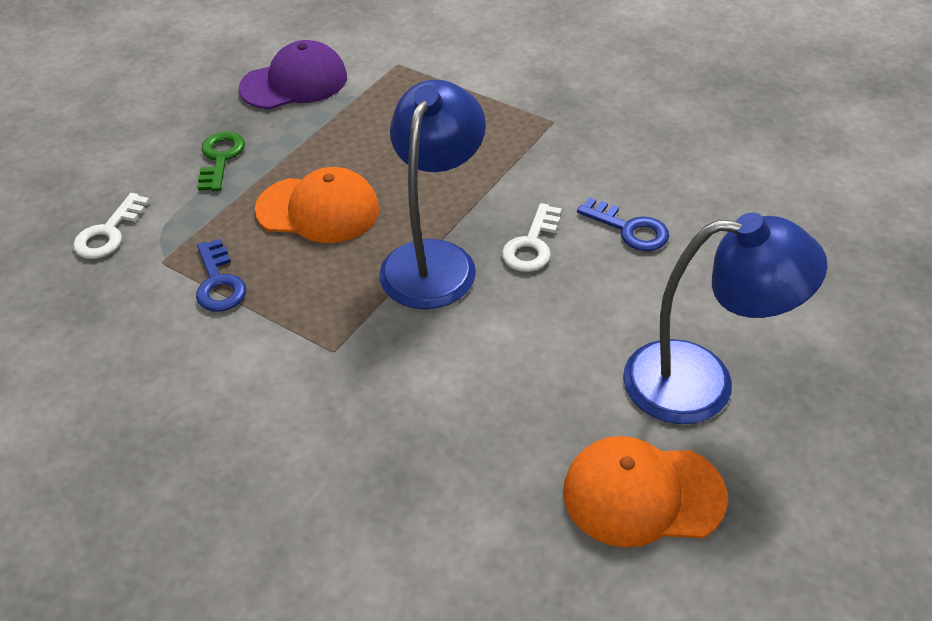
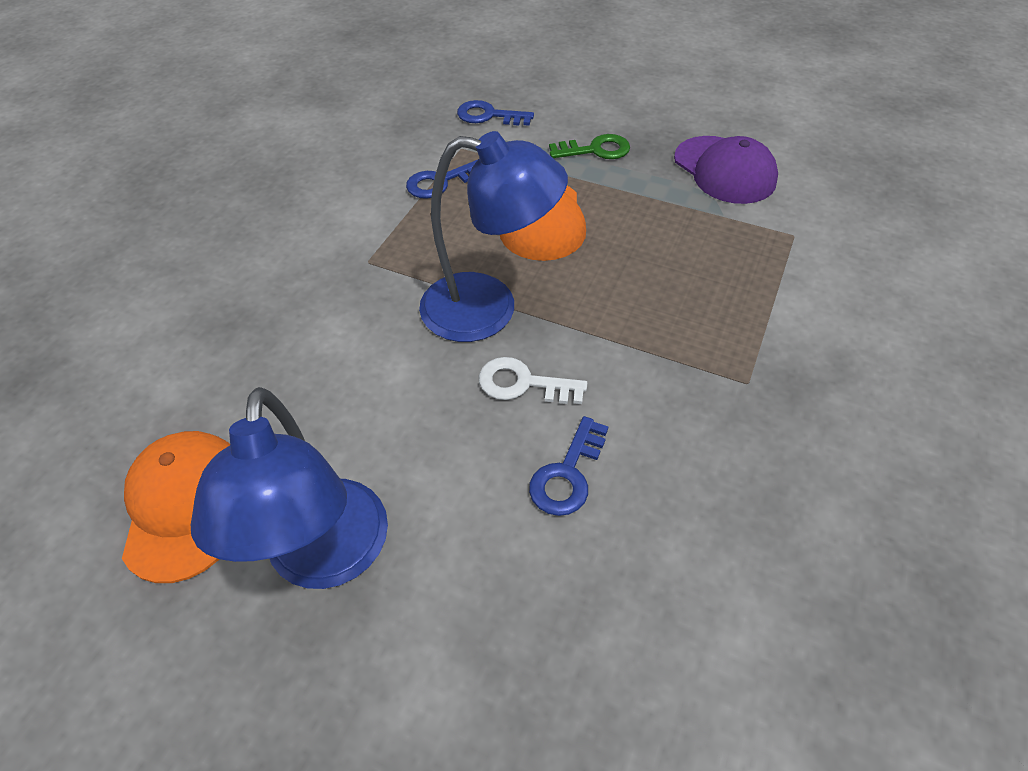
camera: 80 degrees right, 5 degrees up
white key [73,193,150,259] -> blue key [457,100,534,126]

